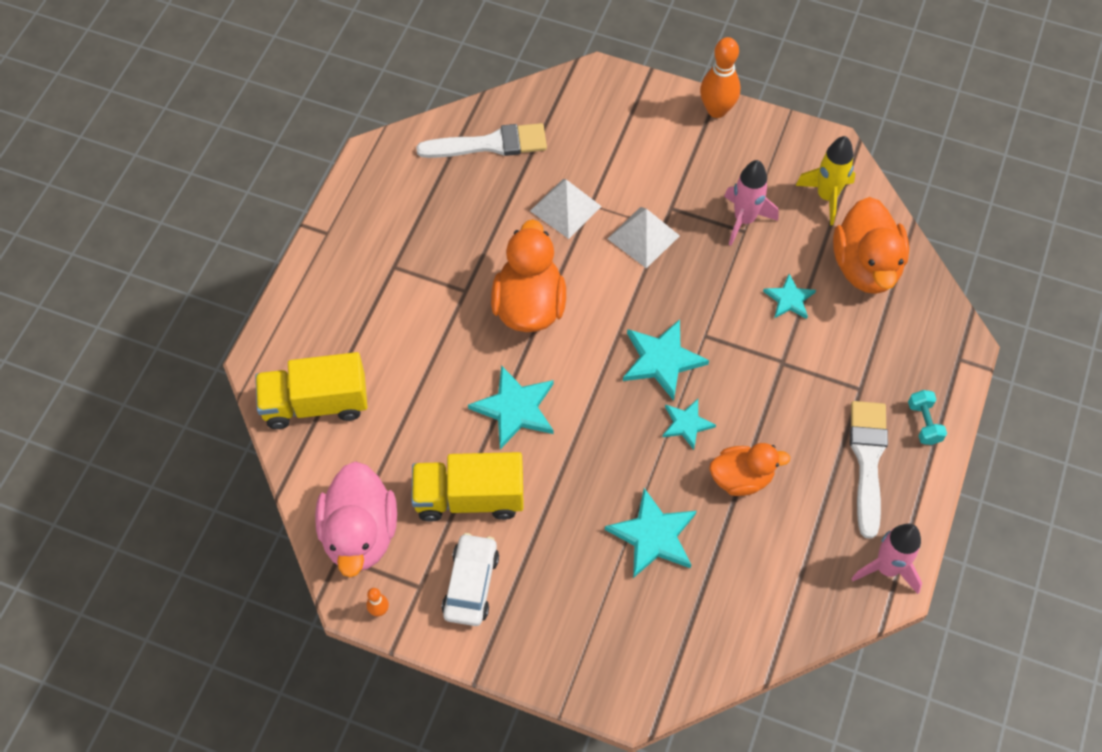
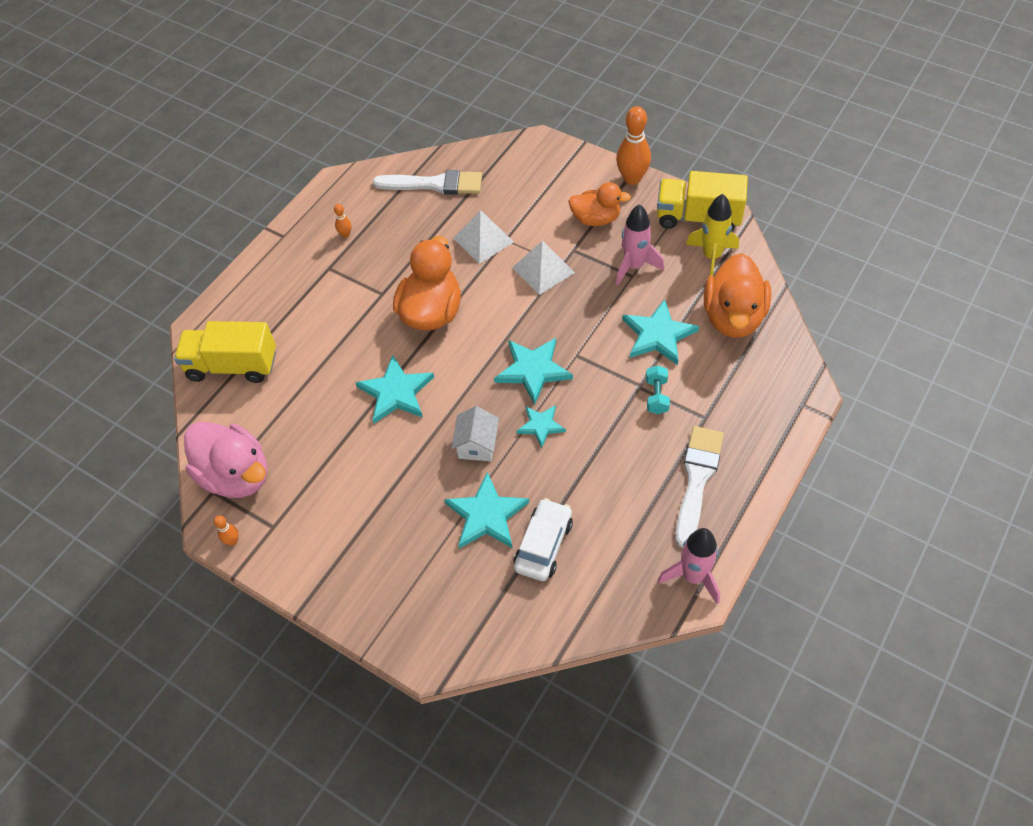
camera: 15 degrees right, 5 degrees down
pink duck [315,461,397,577] -> pink duck turned 60 degrees counterclockwise [184,422,267,498]
yellow truck [411,452,524,522] -> yellow truck moved to [657,171,748,232]
white car [442,533,499,626] -> white car moved to [514,498,573,581]
orange duck [709,443,790,496] -> orange duck moved to [568,182,631,226]
turquoise star [763,274,816,319] -> turquoise star [622,299,699,365], size x1.64
turquoise dumbbell [908,390,947,445] -> turquoise dumbbell moved to [646,365,670,414]
none -> orange bowling pin [334,204,352,238]
none -> white house [451,406,499,461]

